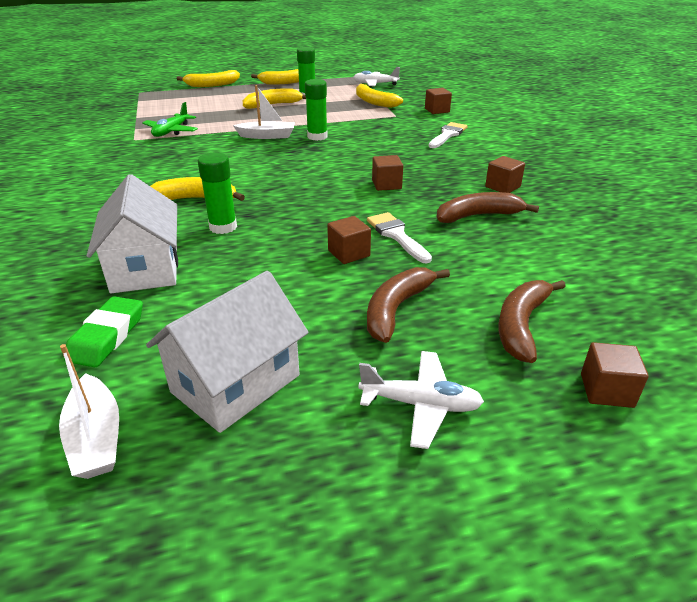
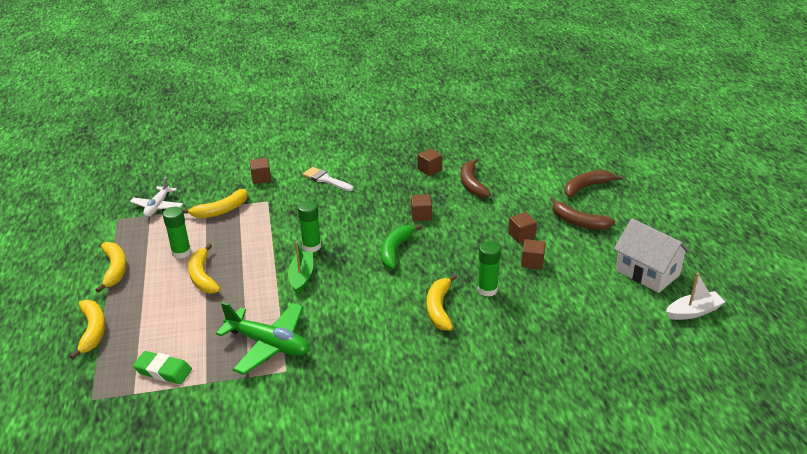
camera: 85 degrees left, 0 degrees up
green eraser [64,296,143,367] -> green eraser moved to [133,351,192,384]
white house [87,174,178,293] -> none
green plane [142,102,198,137] -> green plane [216,302,310,375], size x1.58
white boat [233,85,295,139] -> green boat [288,241,313,294]
white plane [358,351,484,449] -> none
white brush [367,212,432,263] -> none
brown banana [498,280,566,363] -> brown banana turned 120 degrees clockwise [565,170,623,197]
brown cube [581,342,649,408] -> brown cube moved to [521,239,546,270]
none -> green banana [381,224,423,269]

